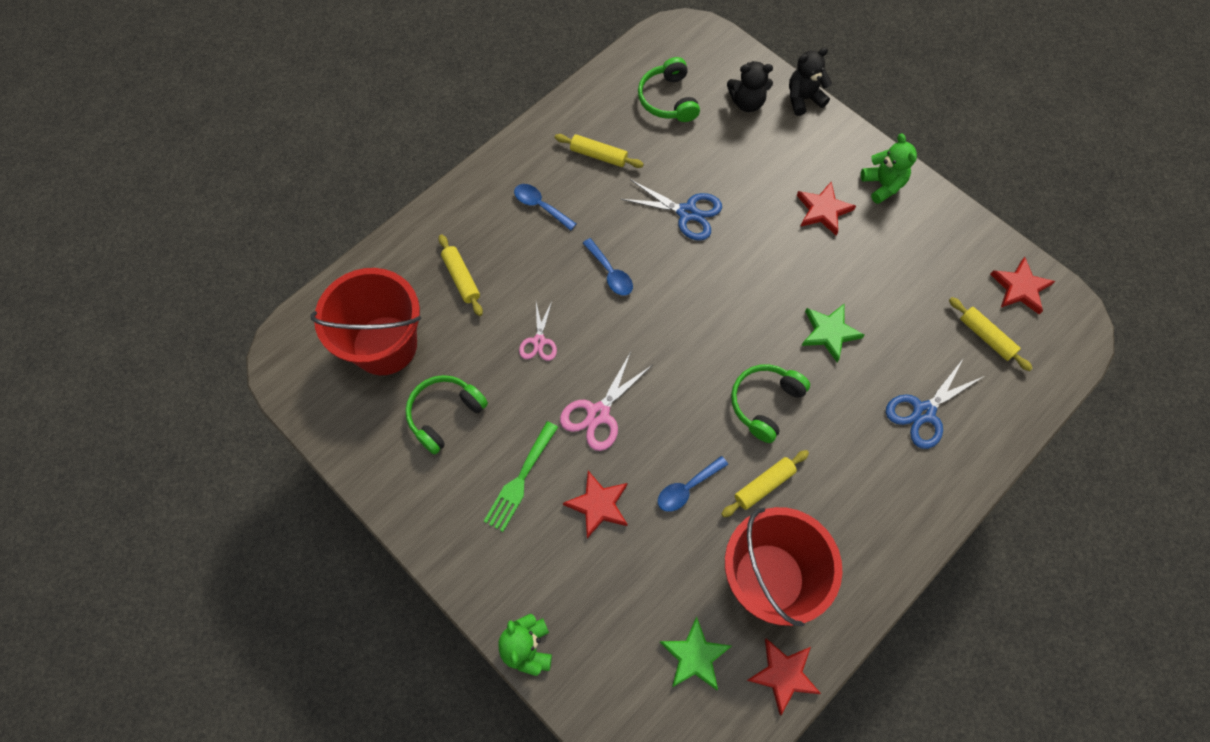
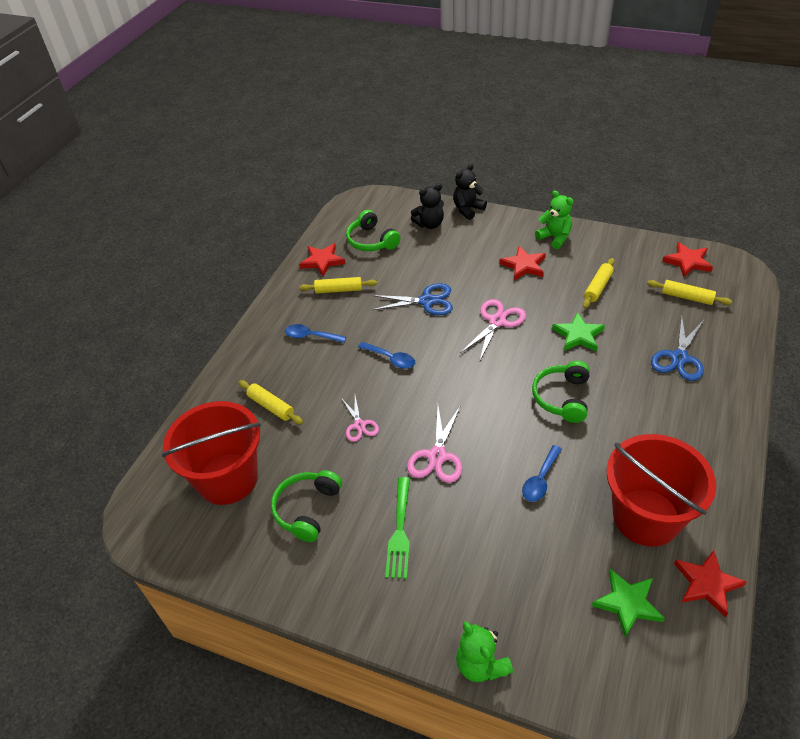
camera: 20 degrees left, 20 degrees down
red star [563,471,628,538] -> red star moved to [299,243,345,277]
yellow rolling pin [721,450,809,517] -> yellow rolling pin moved to [583,258,615,308]
none -> pink scissors [460,299,526,360]

